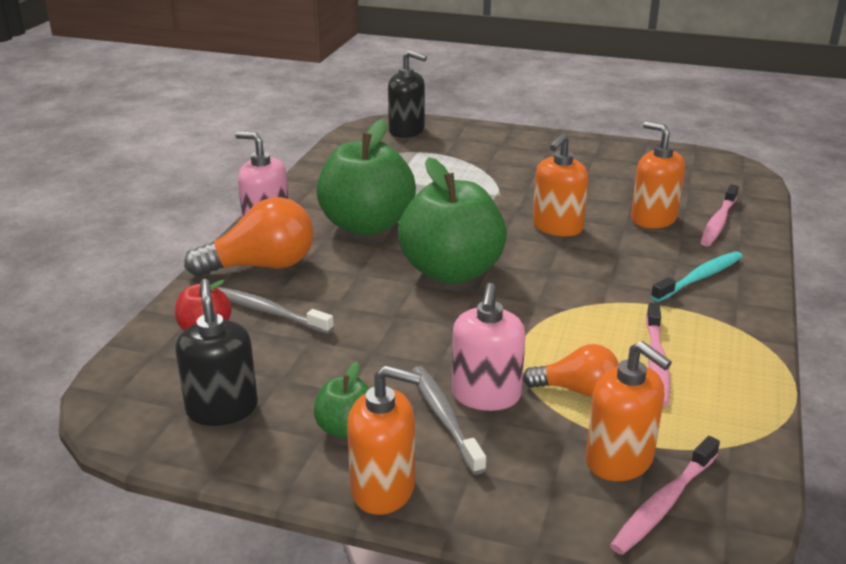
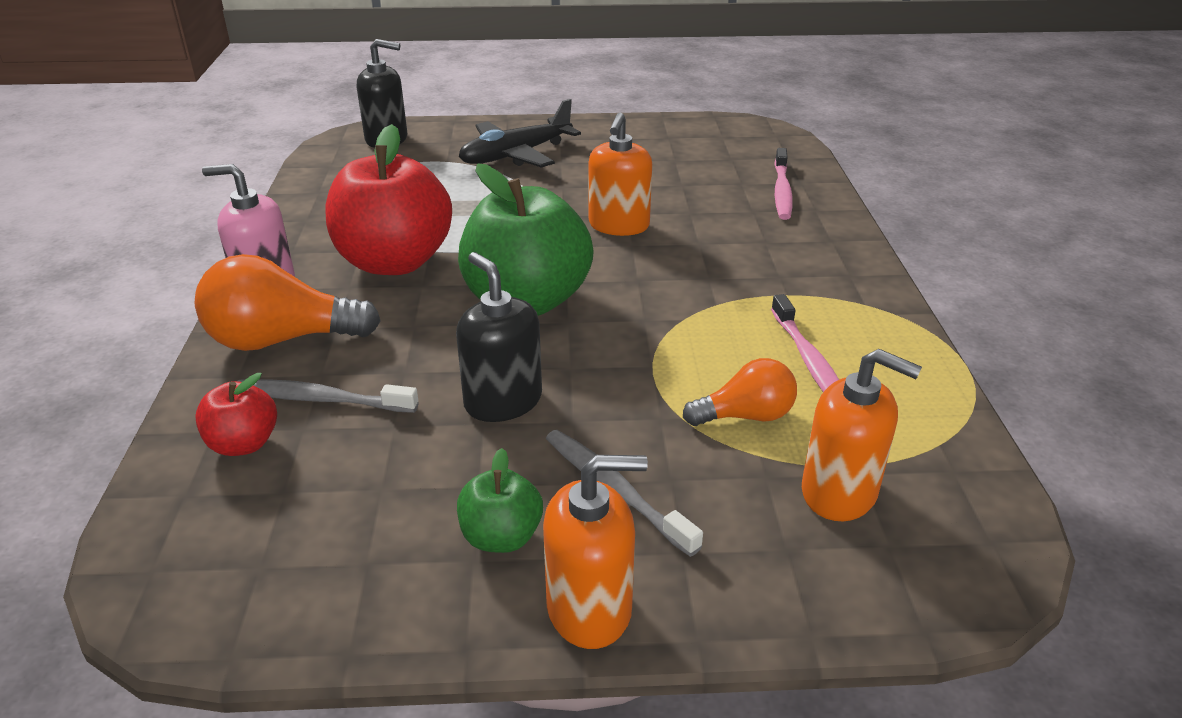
camera: 20 degrees left, 5 degrees up
black soap dispenser [175,279,258,426] -> black soap dispenser moved to [456,252,542,422]
orange light bulb [184,197,314,277] -> orange light bulb turned 150 degrees counterclockwise [195,254,380,351]
green apple [317,119,416,236] -> red apple [325,124,452,275]
pink soap dispenser [452,283,526,411] -> none
pink toothbrush [610,436,720,555] -> none
orange soap dispenser [631,121,685,228] -> none
turquoise toothbrush [651,251,743,302] -> none
none -> black plane [459,99,581,168]

